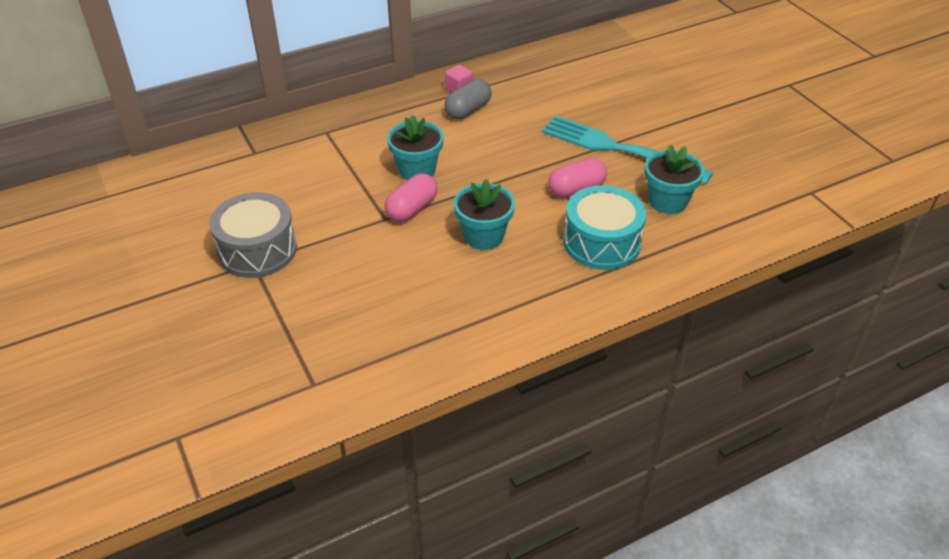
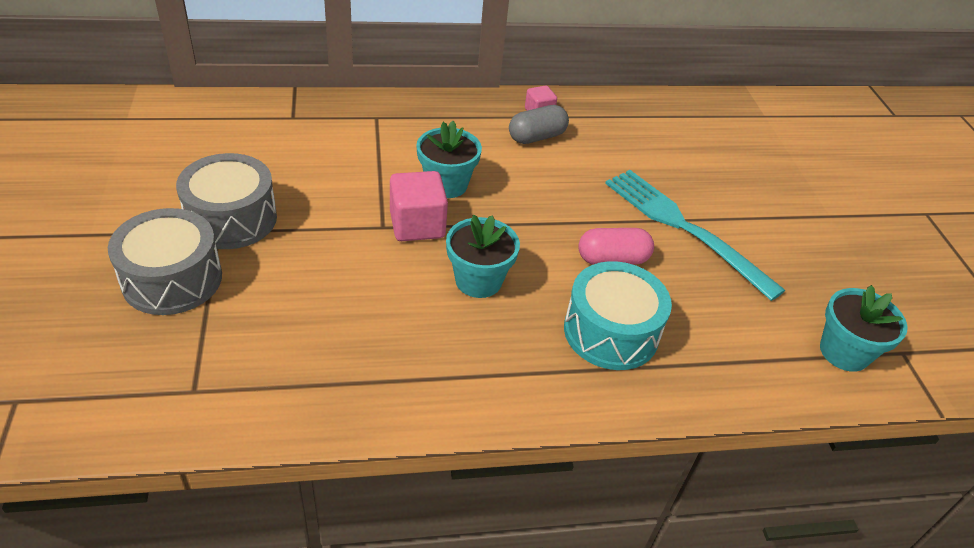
camera: 15 degrees right, 0 degrees up
pink capsule [385,173,438,222] -> pink cube [390,171,448,241]
turquoise flower pot [645,144,704,214] -> turquoise flower pot moved to [820,285,908,372]
none -> grey drum [108,208,222,315]

